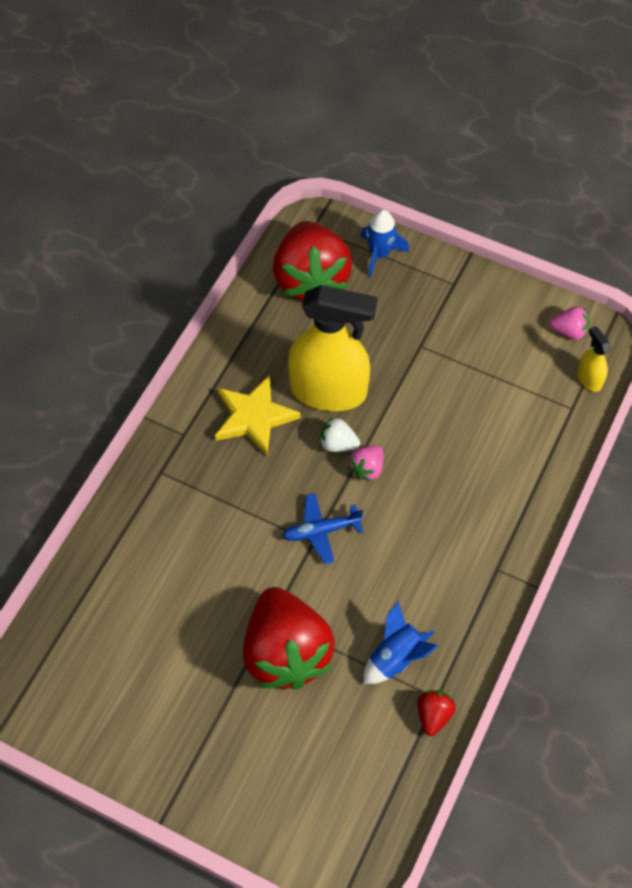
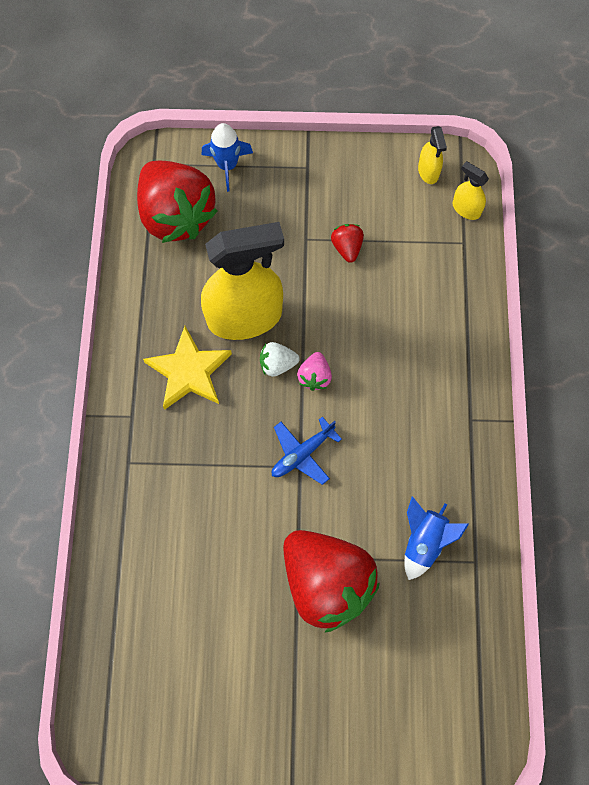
camera: 25 degrees left, 10 degrees up
red strawberry [417,690,456,736] -> red strawberry moved to [331,224,364,263]
pink strawberry [550,306,589,340] -> yellow spray bottle [418,126,447,184]

